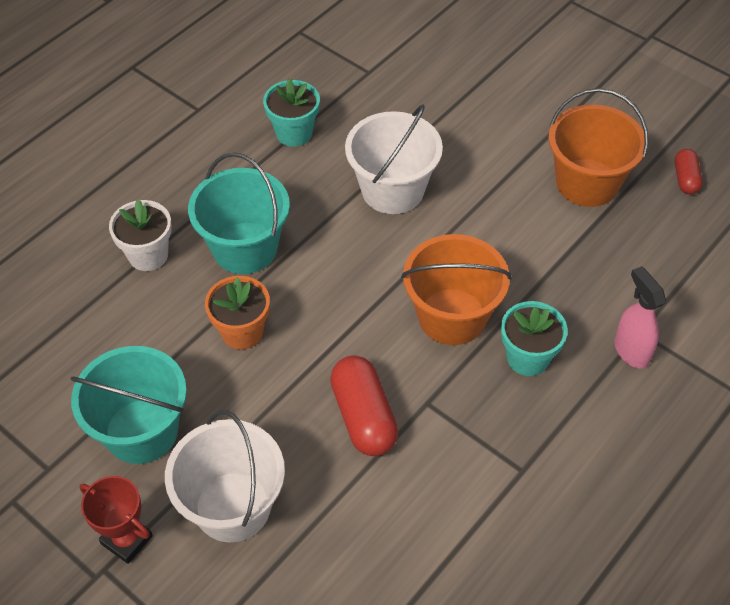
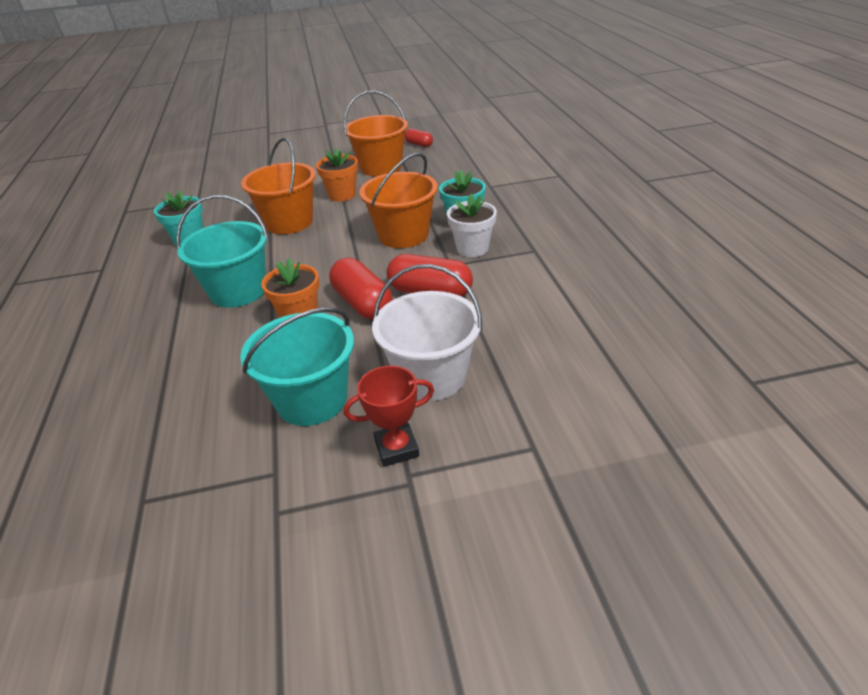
camera: 50 degrees left, 15 degrees down
white flower pot [109,199,172,271] -> white flower pot moved to [447,194,497,257]
white bucket [345,105,443,214] -> orange bucket [241,137,316,234]
pink spray bottle [615,266,666,369] -> none
none -> orange flower pot [316,149,358,202]
none -> red capsule [330,258,392,319]

